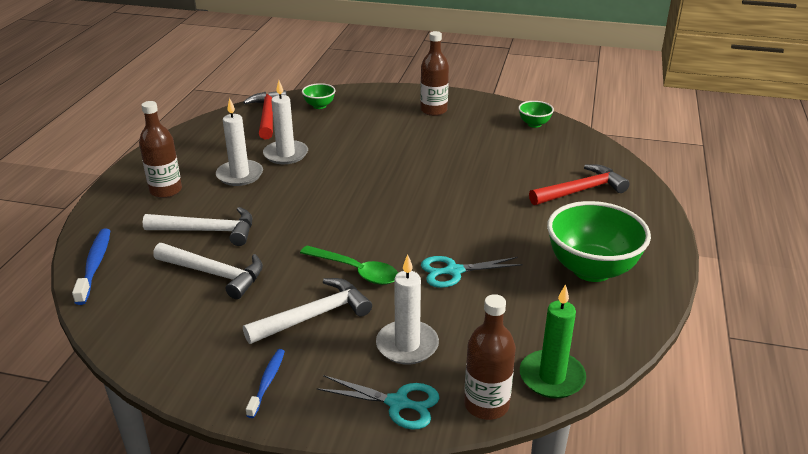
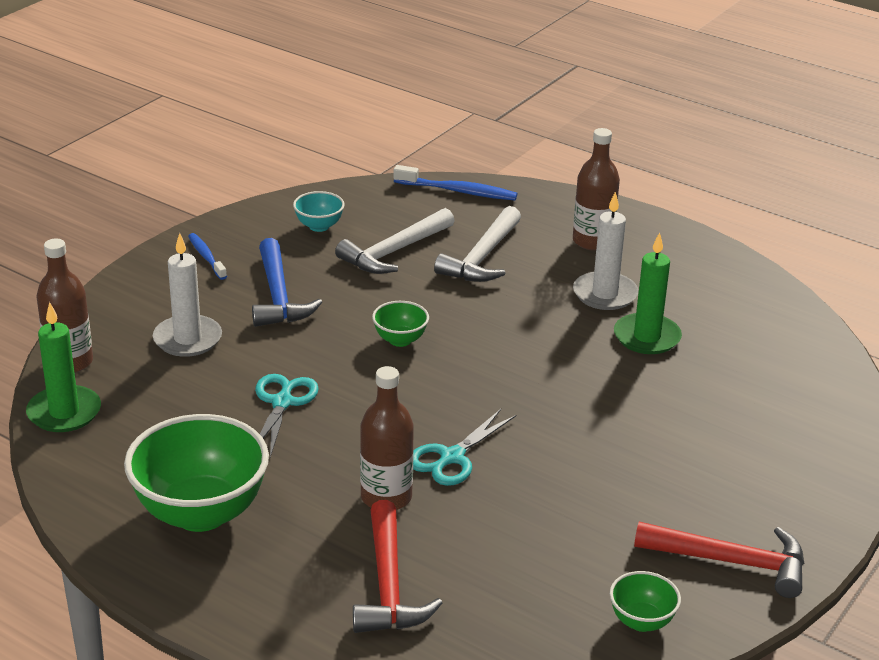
camera: 110 degrees right, 0 degrees up
red hammer [243,90,287,139] -> red hammer moved to [634,522,804,598]
white hammer [243,278,372,344] -> blue hammer [252,238,322,327]
blue toothbrush [246,349,285,418] -> blue toothbrush turned 150 degrees counterclockwise [188,233,227,280]
white candle [263,80,308,164] -> green candle [614,232,682,354]
green spoon [300,246,398,285] -> none
green bowl [302,83,336,109] -> green bowl moved to [372,301,429,347]
turquoise scissors [316,375,439,430] -> turquoise scissors moved to [413,409,517,486]
brown bottle [420,31,449,116] -> brown bottle moved to [360,366,414,510]
none -> turquoise bowl [293,191,345,232]

